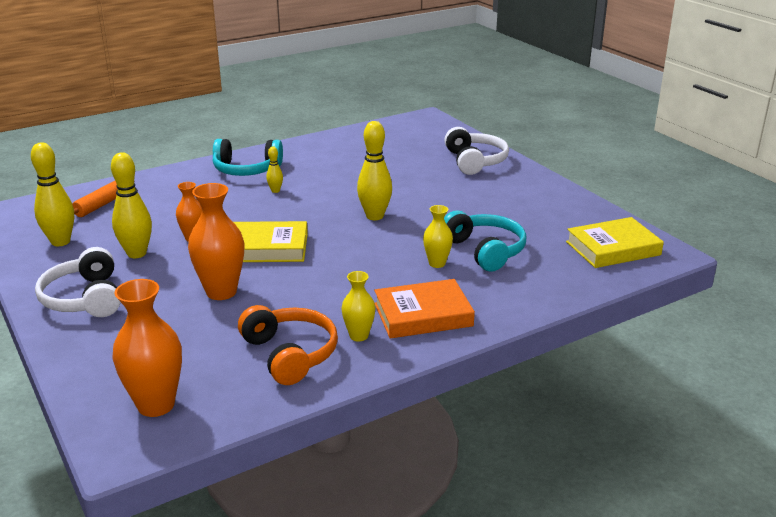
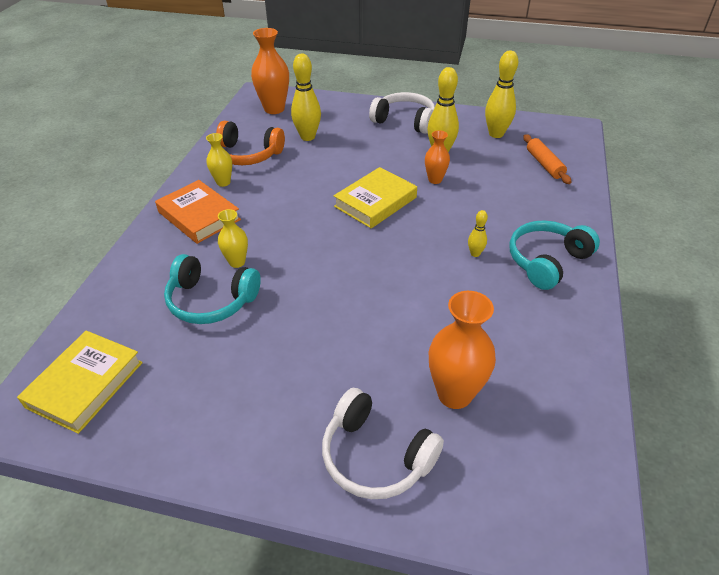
camera: 135 degrees right, 15 degrees up
orange vase [188,183,244,300] -> orange vase moved to [429,291,496,409]
yellow bowling pin [357,121,392,220] -> yellow bowling pin moved to [291,53,321,141]
orange book [374,279,475,338] -> orange book turned 75 degrees counterclockwise [155,180,241,244]

